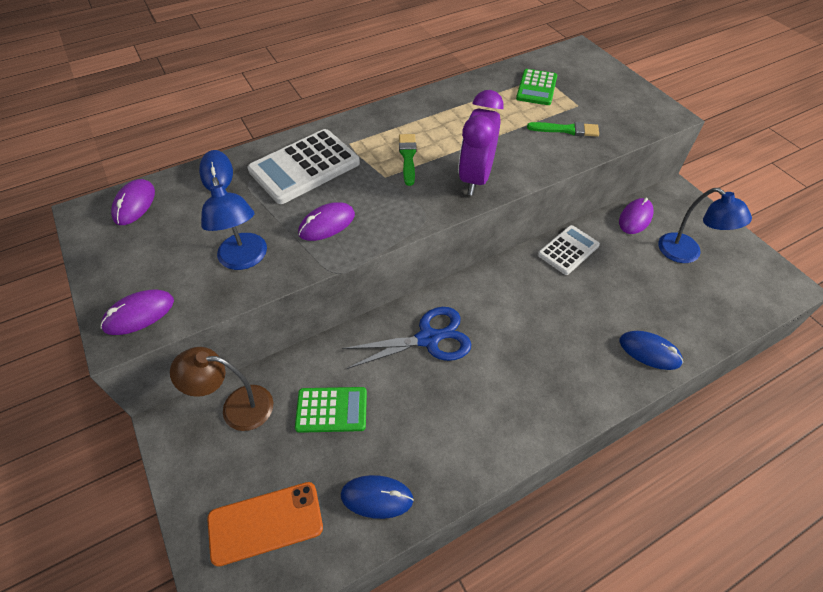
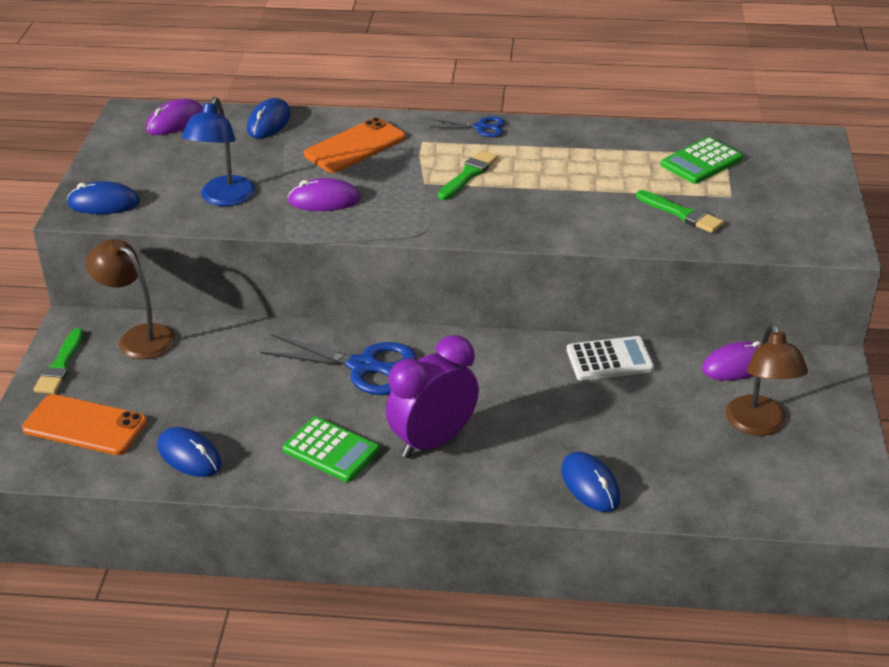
camera: 35 degrees right, 15 degrees down
purple mouse [101,289,174,335] -> blue mouse [67,181,140,214]
white calculator [247,129,360,204] -> orange phone [304,117,406,173]
green calculator [295,387,367,433] -> green calculator moved to [283,417,380,482]
purple clock [458,90,504,196] -> purple clock moved to [386,335,479,458]
blue lamp [658,188,752,263] -> brown lamp [726,323,808,436]
none -> green brush [34,328,84,394]
none -> blue scissors [432,116,505,137]

